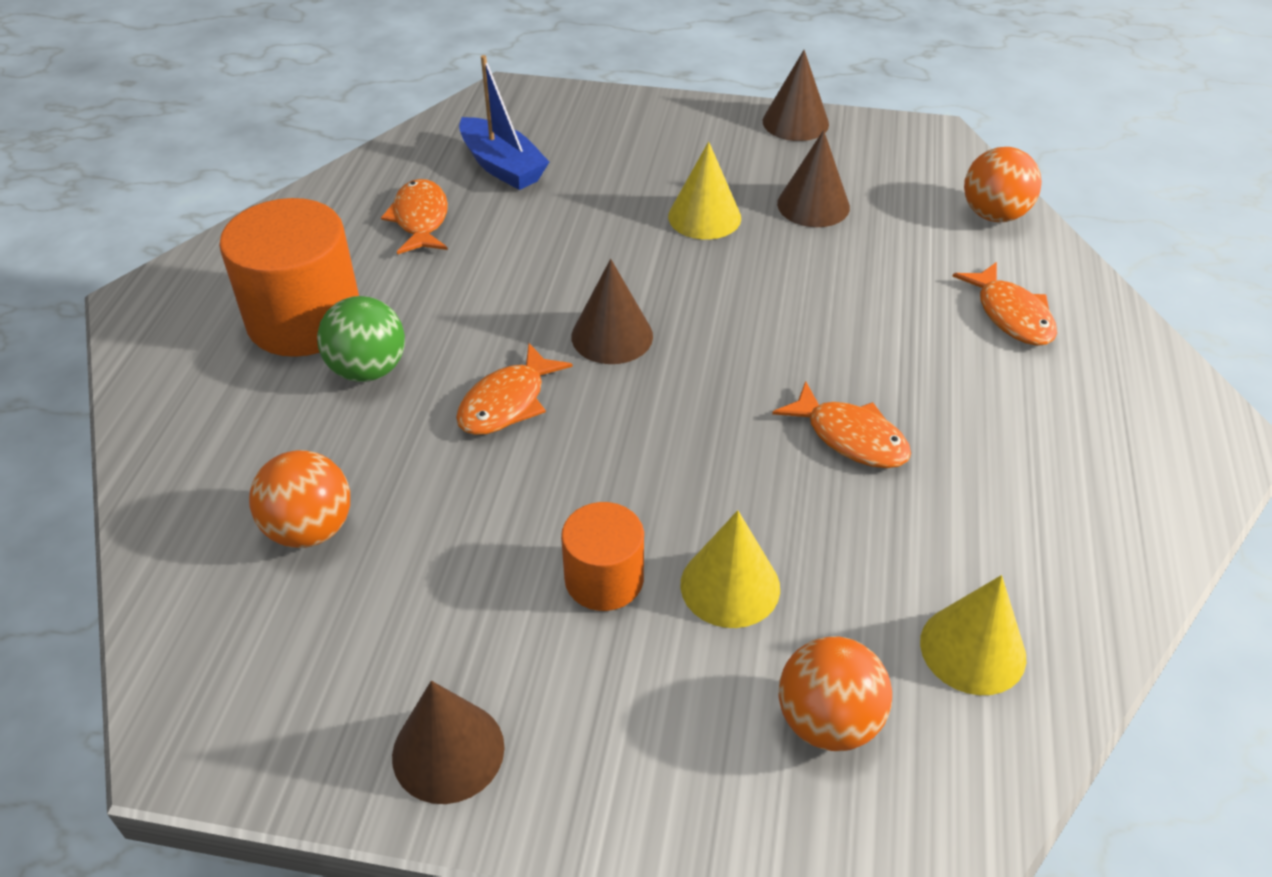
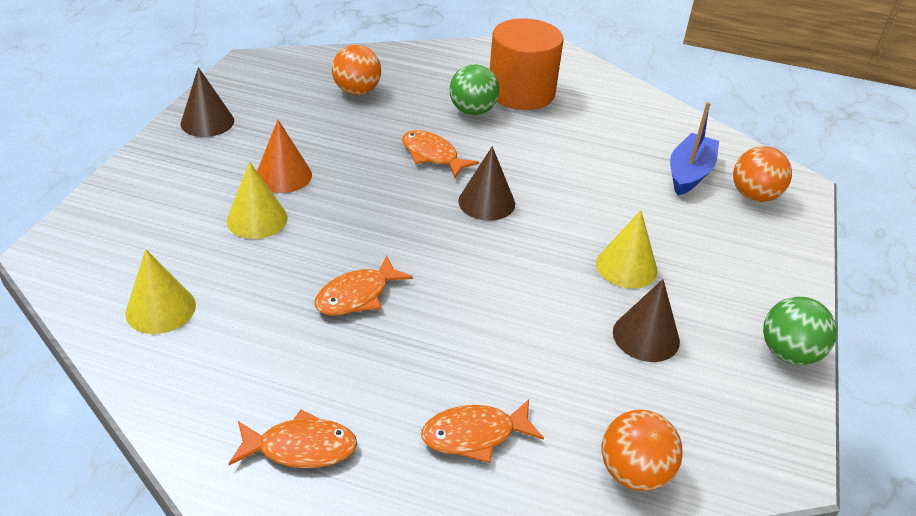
camera: 95 degrees right, 5 degrees down
orange fish [381,179,448,254] -> orange fish moved to [229,410,357,468]
blue boat [459,55,549,190] -> blue boat turned 150 degrees clockwise [670,102,719,195]
orange cylinder [561,502,644,611] -> orange cone [257,120,312,193]
brown cone [763,50,829,141] -> green ball [763,296,837,365]
orange ball [778,636,892,751] -> orange ball moved to [733,146,792,202]

